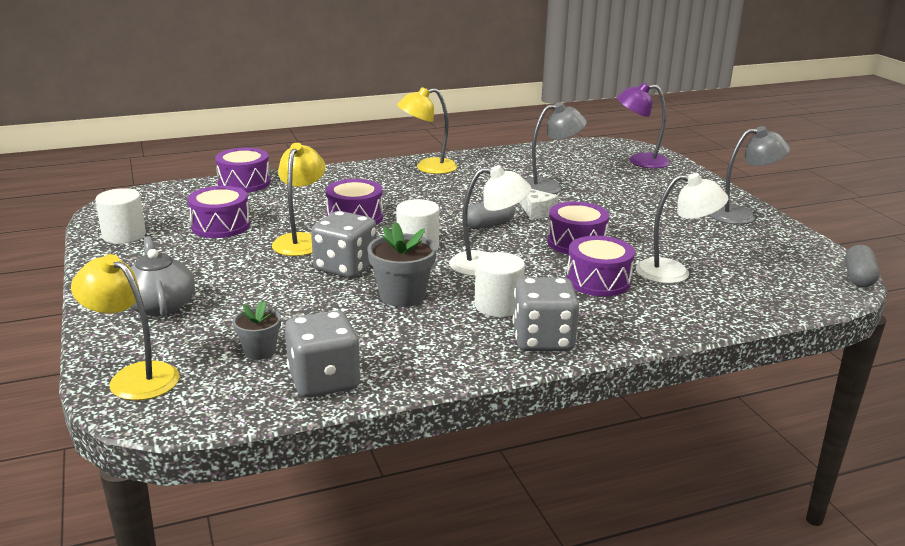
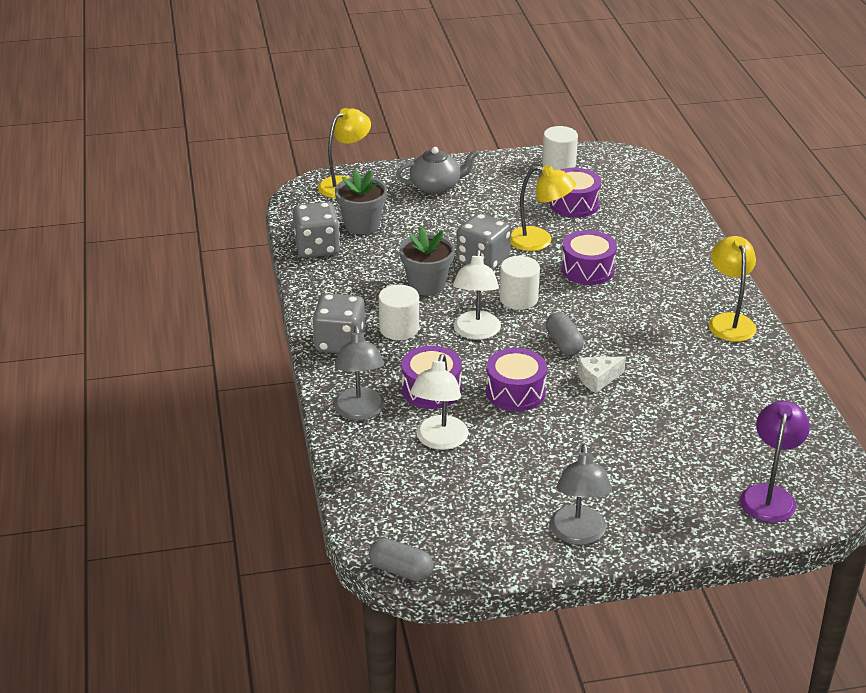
camera: 100 degrees right, 10 degrees up
purple drum [215,148,271,193] -> none
grey flower pot [233,301,281,360] -> grey flower pot [335,170,387,234], size x1.61
grey lamp [525,102,587,194] -> grey lamp moved to [334,326,385,420]

